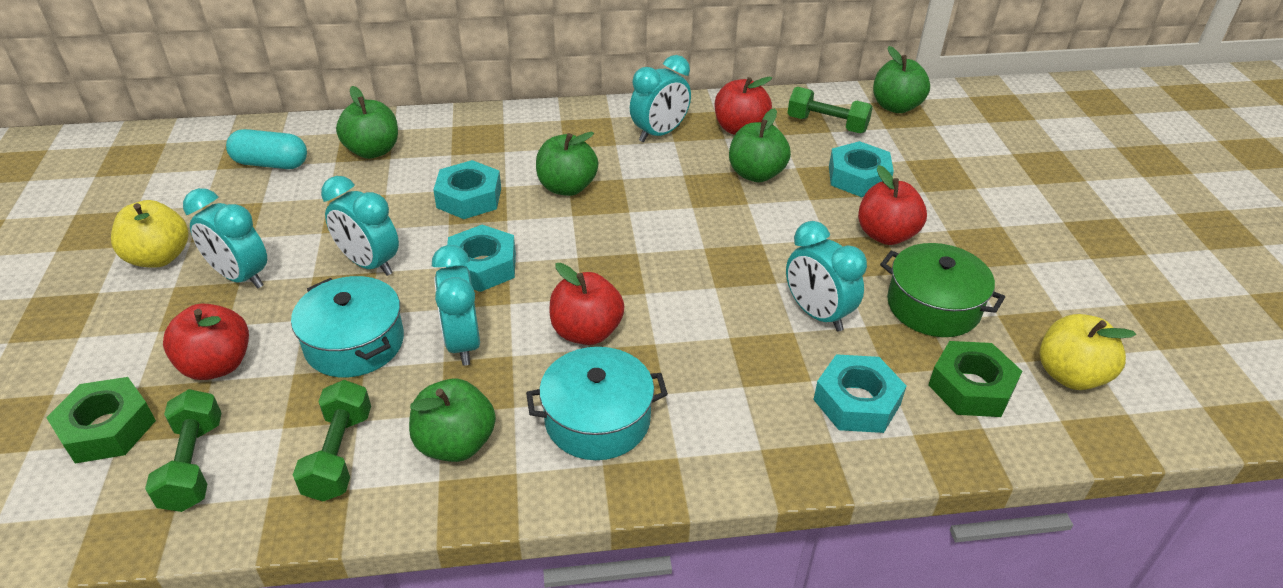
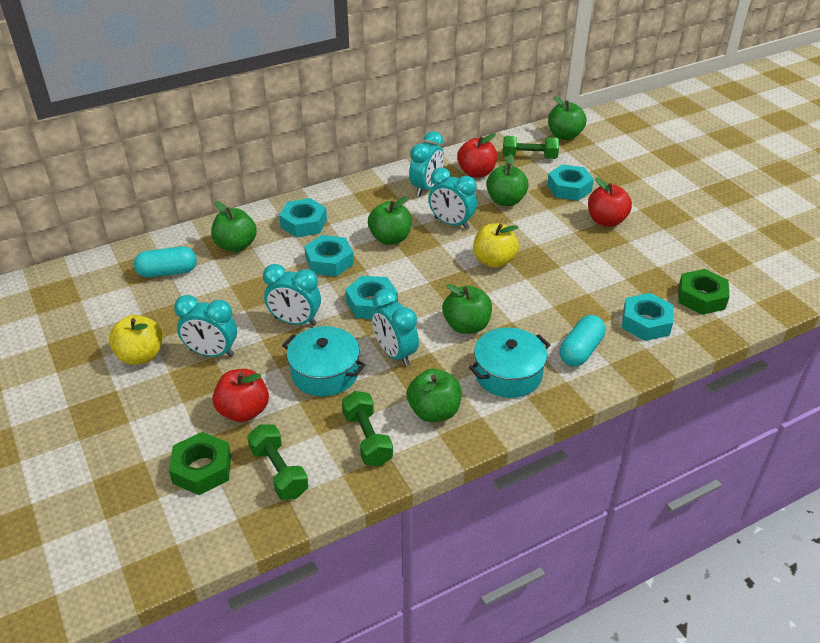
camera: 20 degrees left, 0 degrees up
red apple [550,263,624,345] -> green apple [443,284,492,334]
turquoise clock [786,221,867,332] -> turquoise clock moved to [429,168,477,230]
green pot [880,243,1005,337] -> none
yellow apple [1040,314,1136,390] -> yellow apple moved to [473,223,519,268]
none -> turquoise nut [279,198,327,237]
none -> turquoise capsule [559,315,606,367]

